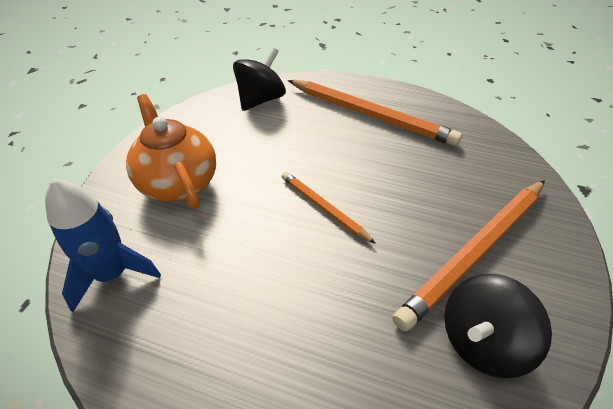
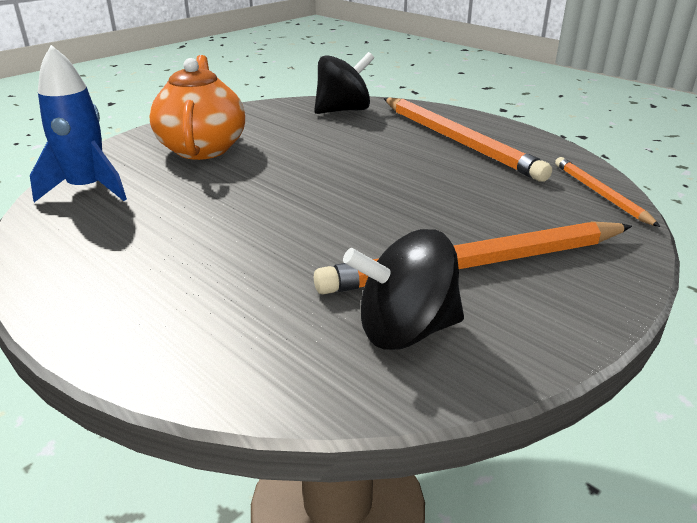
camera: 25 degrees right, 15 degrees down
orange pencil [282,172,376,244] -> orange pencil moved to [555,157,660,227]

